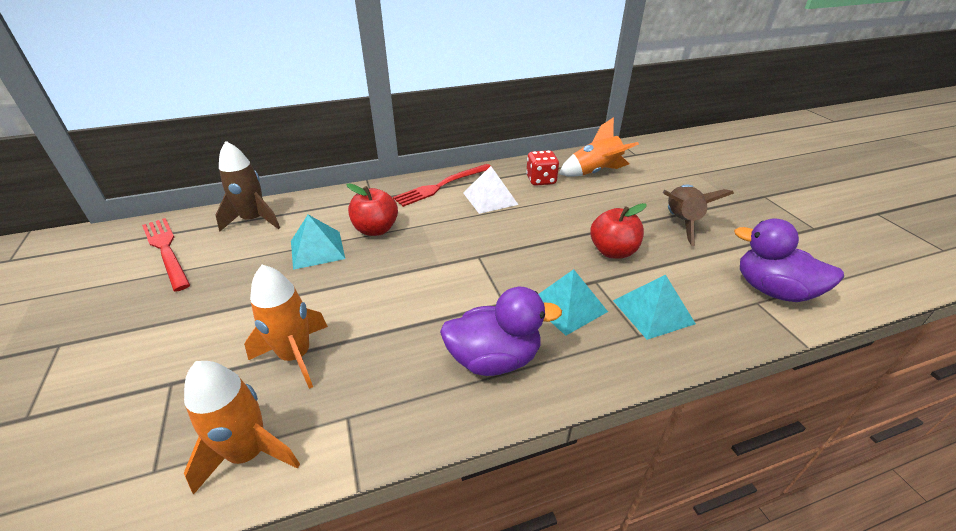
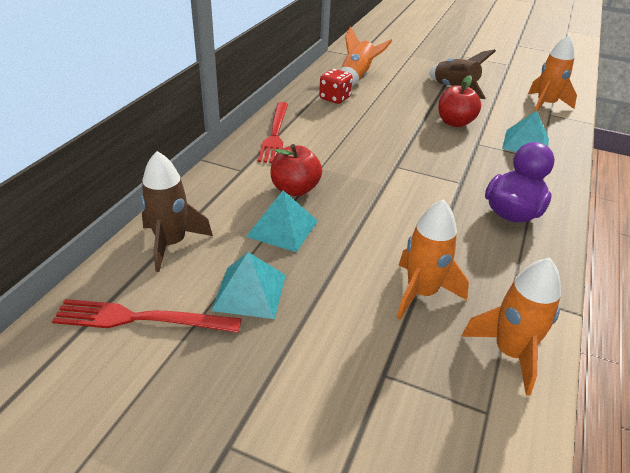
camera: 50 degrees left, 0 degrees up
white pyramid [463,166,518,214] -> none
turquoise pyramid [538,269,608,336] -> turquoise pyramid moved to [211,252,286,319]
purple duck [734,218,844,302] -> orange rocket [528,35,577,112]

